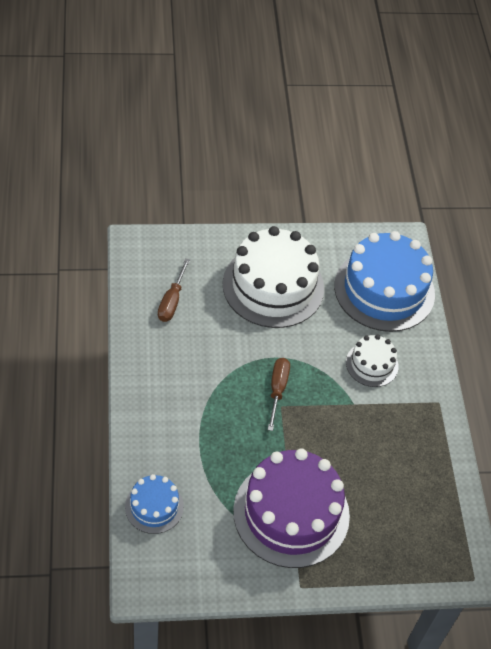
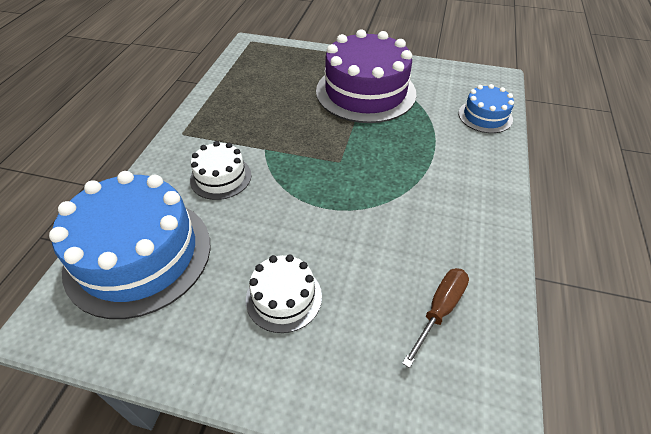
camera: 155 degrees left, 5 degrees down
white cake [223,226,324,328] -> white cake [246,254,322,333], size x0.50
brown screwdriver [268,358,290,431] -> none

